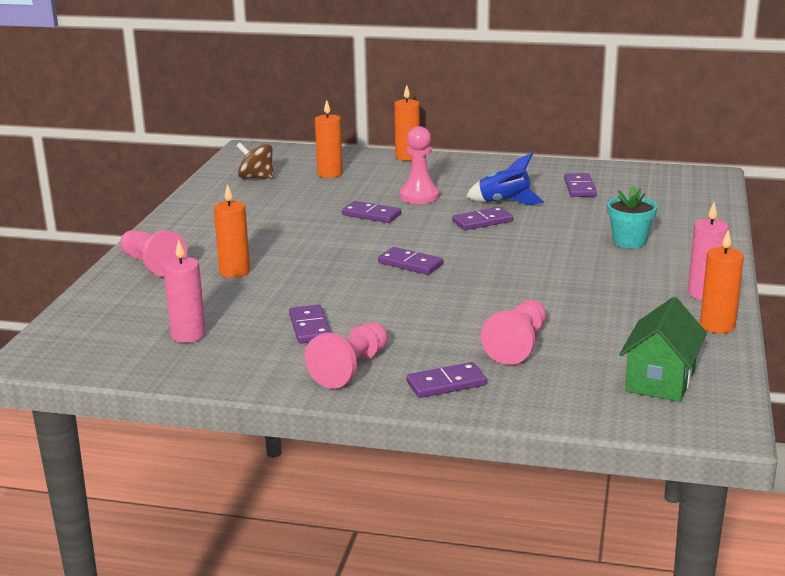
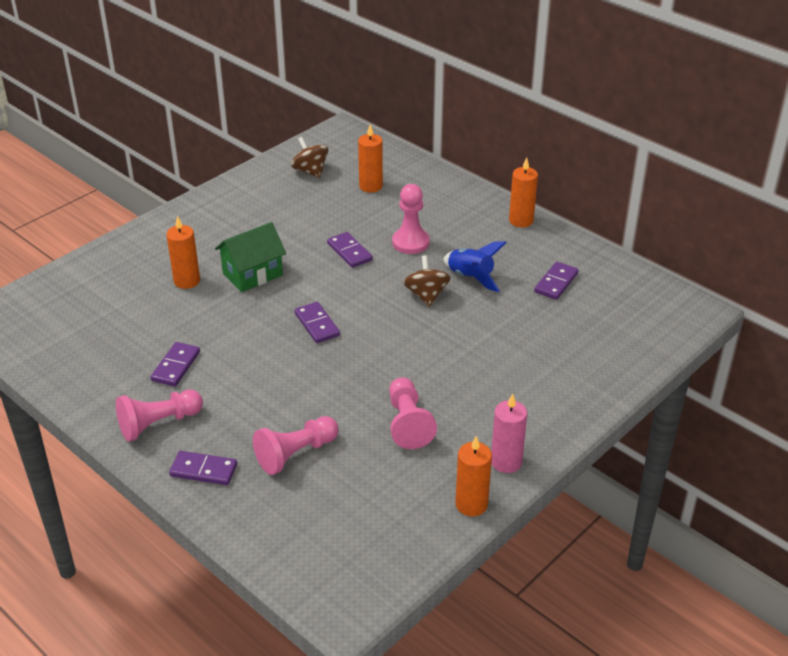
camera: 30 degrees right, 15 degrees up
pink pawn [120,230,187,277] -> pink pawn moved to [389,377,437,449]
pink candle [163,239,206,343] -> none
orange candle [394,85,420,161] -> orange candle moved to [509,158,538,227]
purple domino [452,207,513,230] -> brown spinning top [403,255,451,307]
turquoise flower pot [607,186,658,248] -> none
green house [619,297,707,402] -> green house moved to [215,222,286,292]

